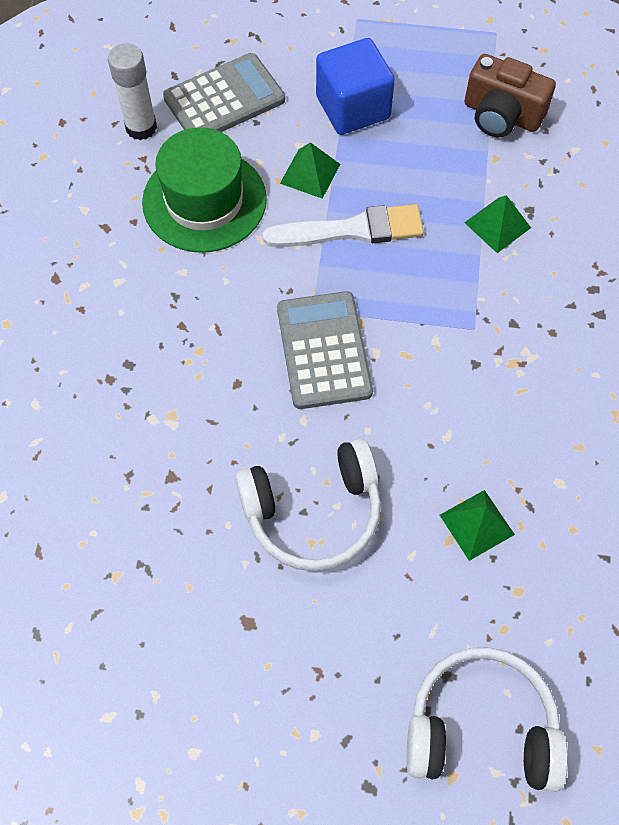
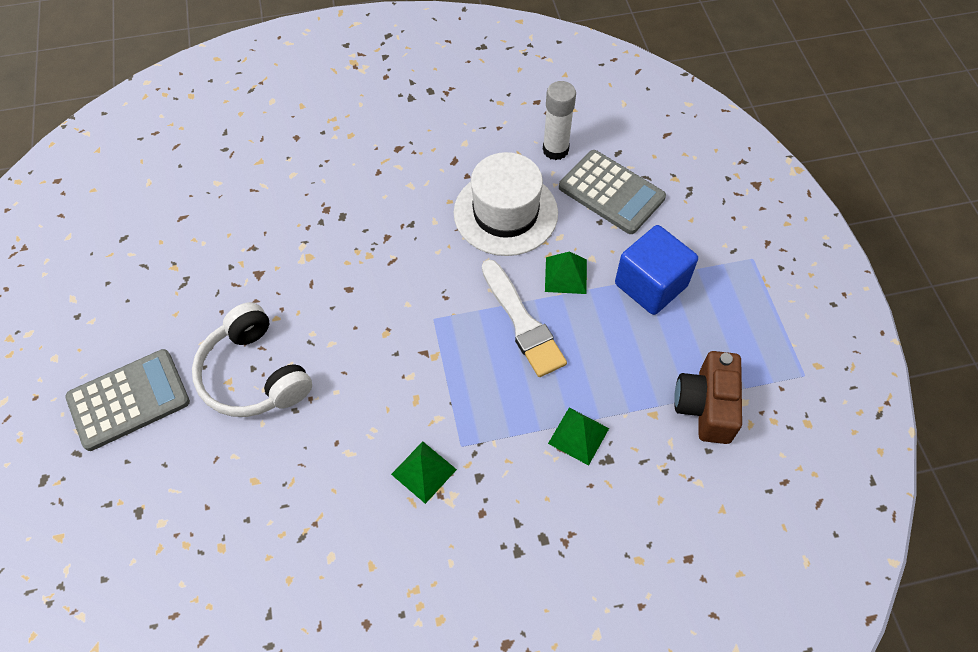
camera: 70 degrees right, 5 degrees down
green hat [142,127,267,253] -> white hat [453,152,558,256]
grey calculator [277,291,373,409] -> grey calculator moved to [65,349,190,451]
white headphones [406,647,568,792] -> none
green pyramid [440,490,515,561] -> green pyramid moved to [391,441,457,504]

